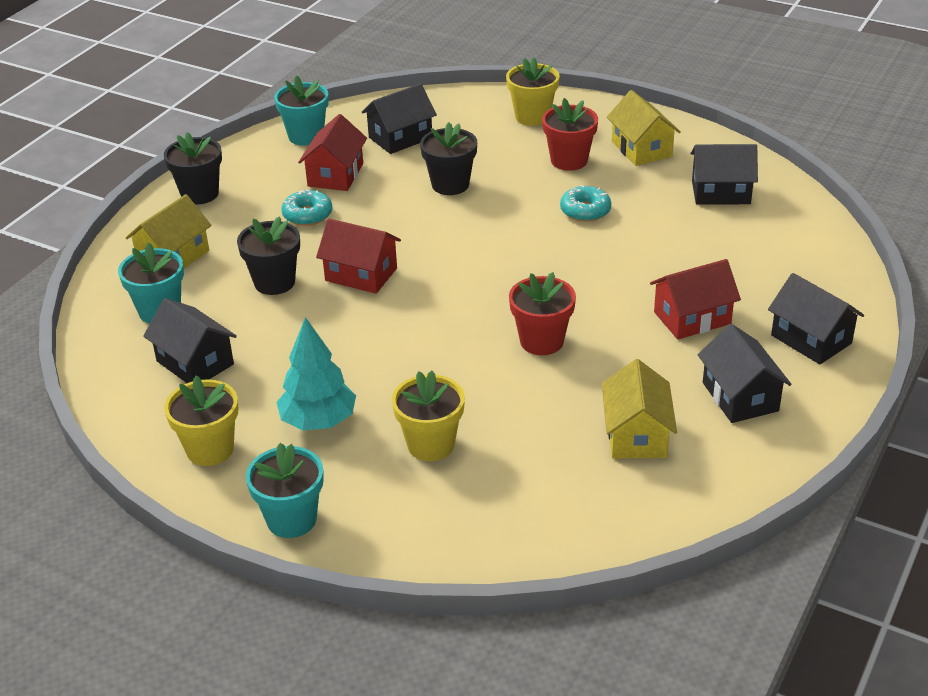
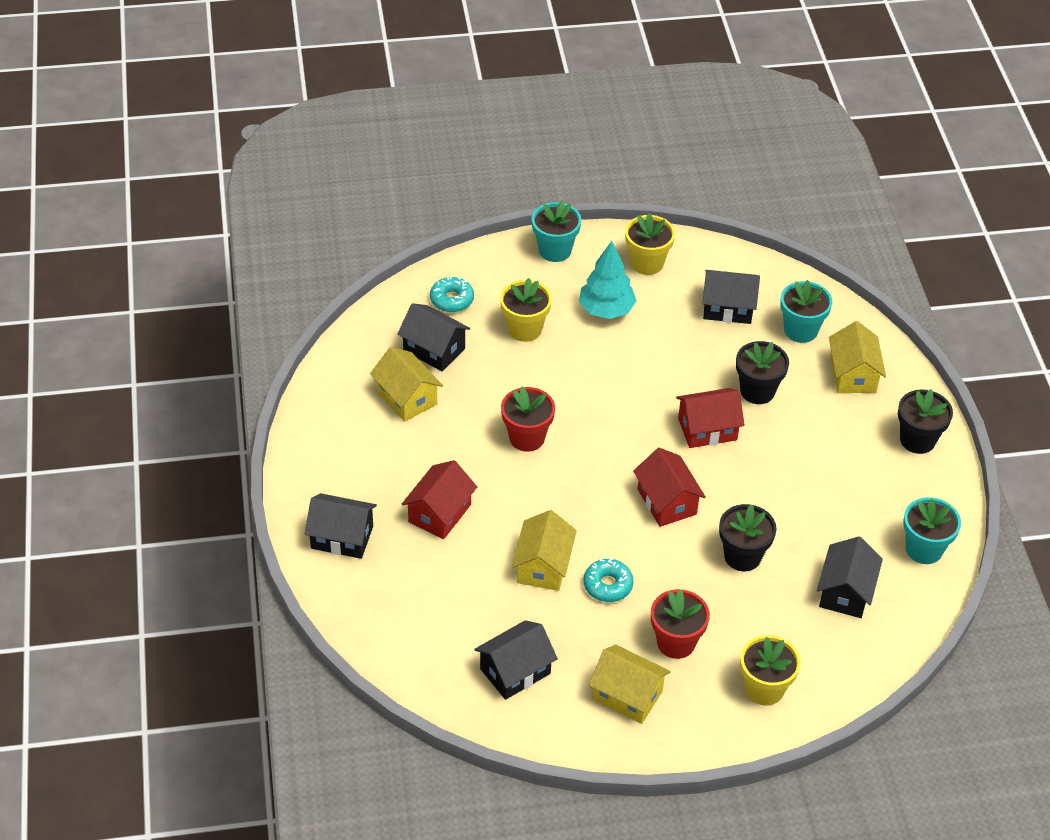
camera: 140 degrees right, 10 degrees up
turquoise donut [281,190,332,226] -> turquoise donut moved to [430,276,474,312]
red house [298,114,367,191] -> red house moved to [633,448,706,527]
black house [698,324,792,423] -> black house moved to [397,303,470,371]
none -> yellow house [512,510,577,591]

